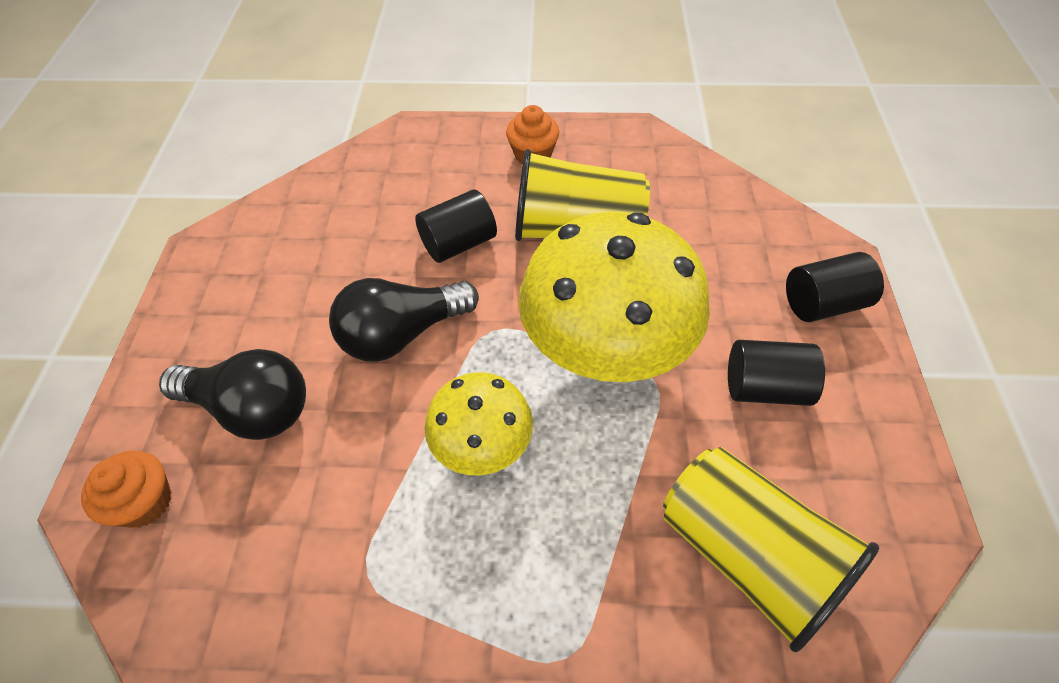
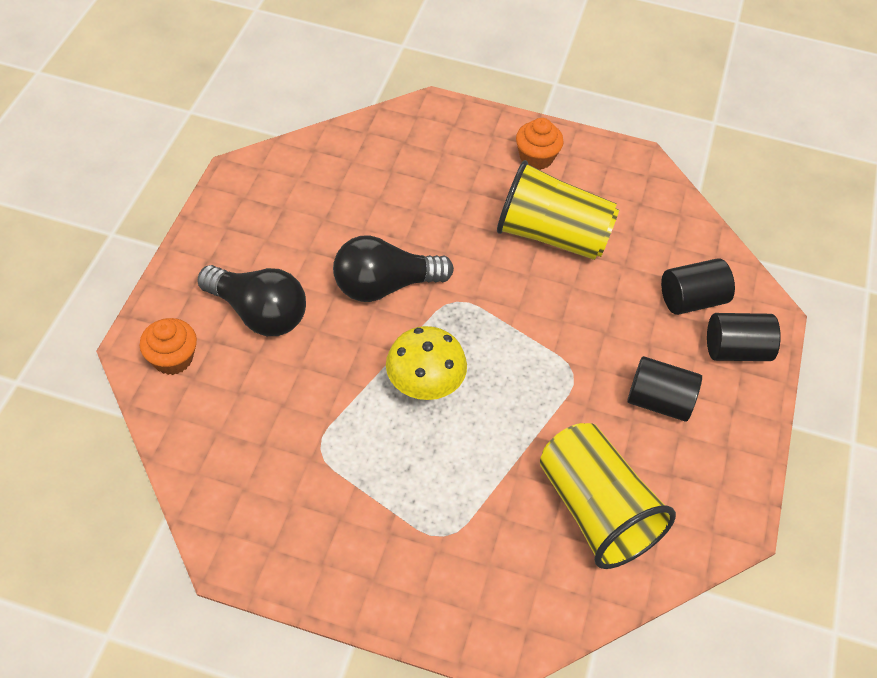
camera: 10 degrees right, 0 degrees up
black cylinder [415,190,497,263] -> black cylinder moved to [661,258,735,315]
yellow mushroom [518,212,710,382] -> none

